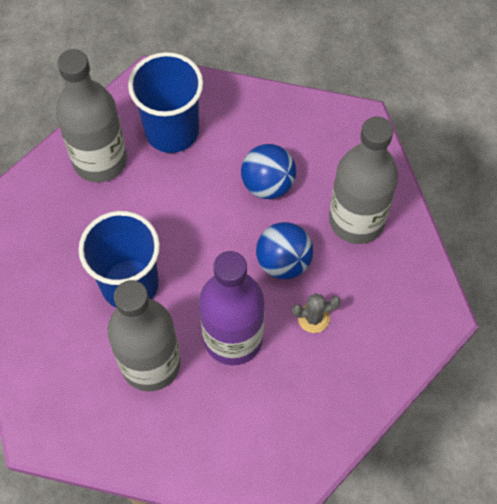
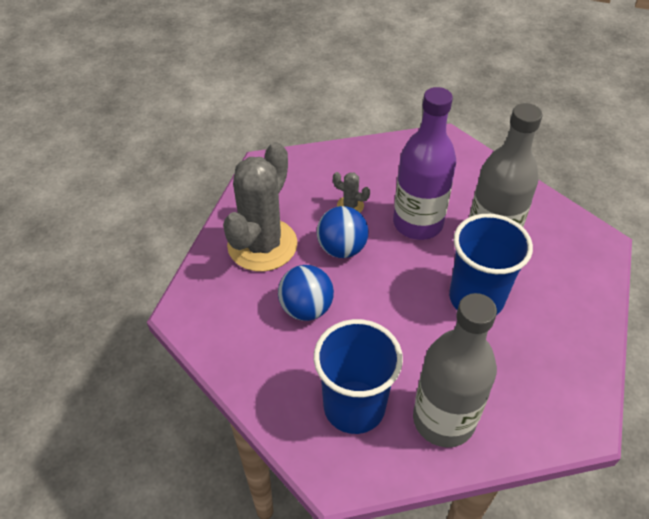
camera: 145 degrees left, 15 degrees down
grey bottle [329,116,398,244] -> grey cactus [223,142,298,272]

